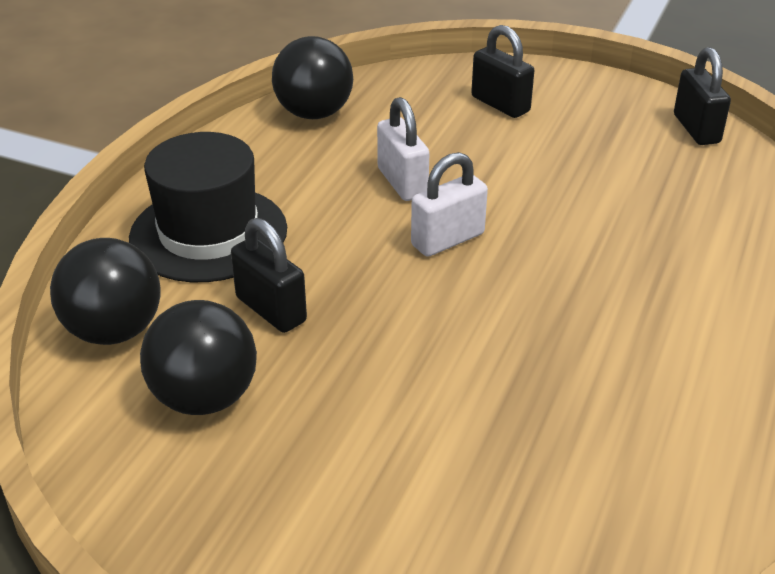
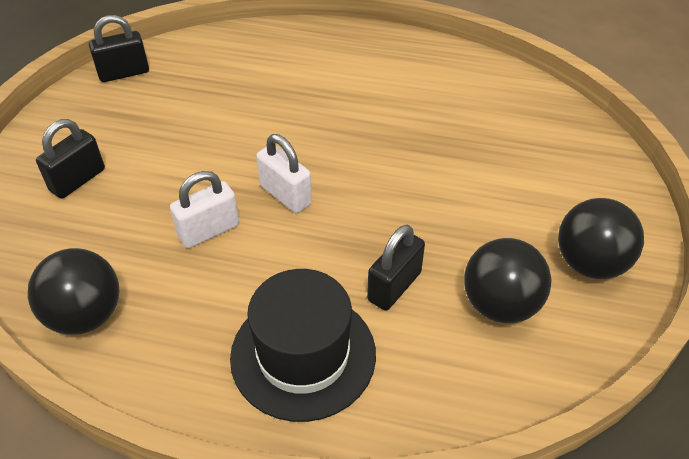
camera: 100 degrees left, 10 degrees up
black ball [50,238,161,345] -> black ball moved to [558,198,644,279]

